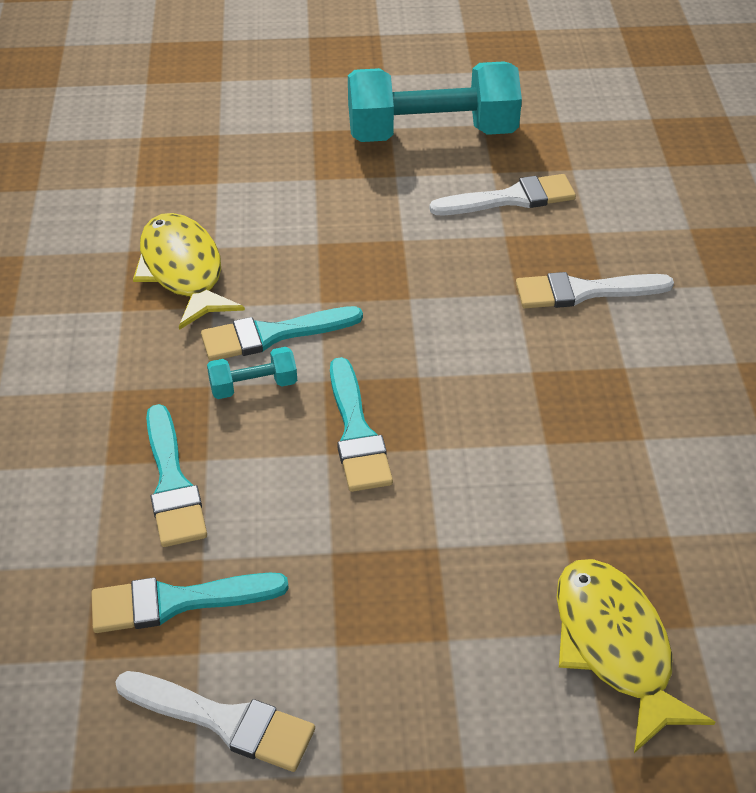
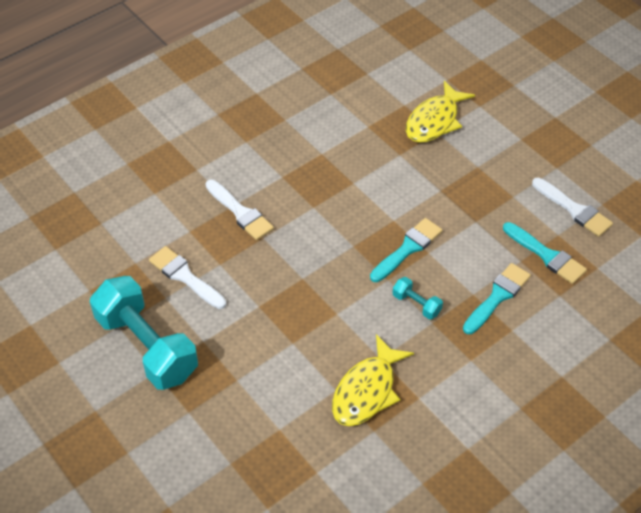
camera: 125 degrees left, 5 degrees up
white brush [115,671,315,772] -> white brush turned 150 degrees clockwise [532,178,613,237]
turquoise brush [201,306,363,361] -> none

